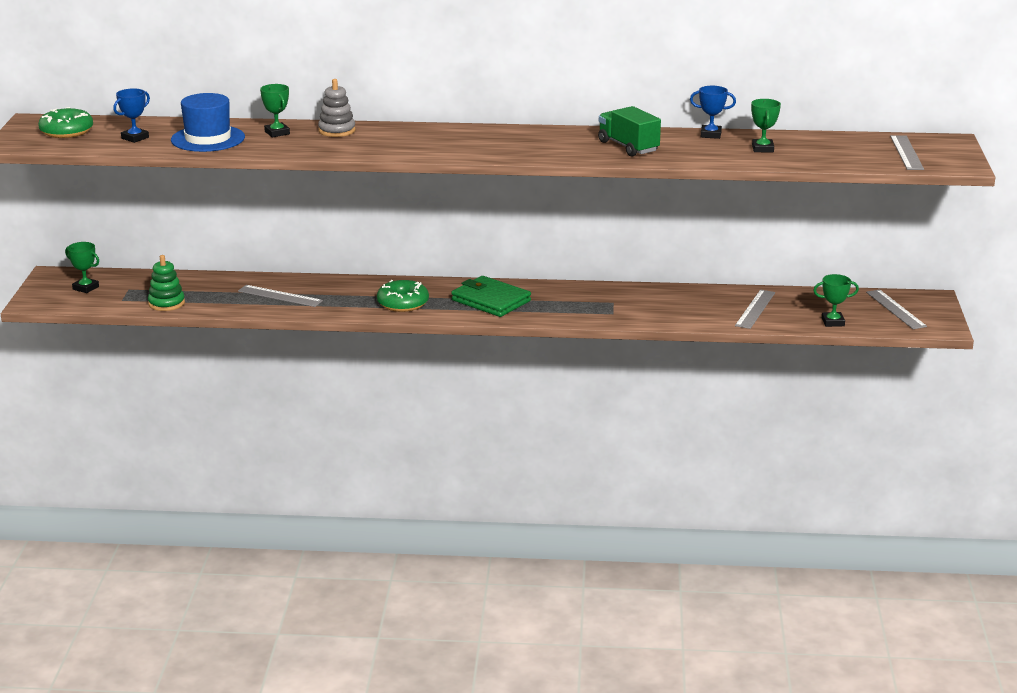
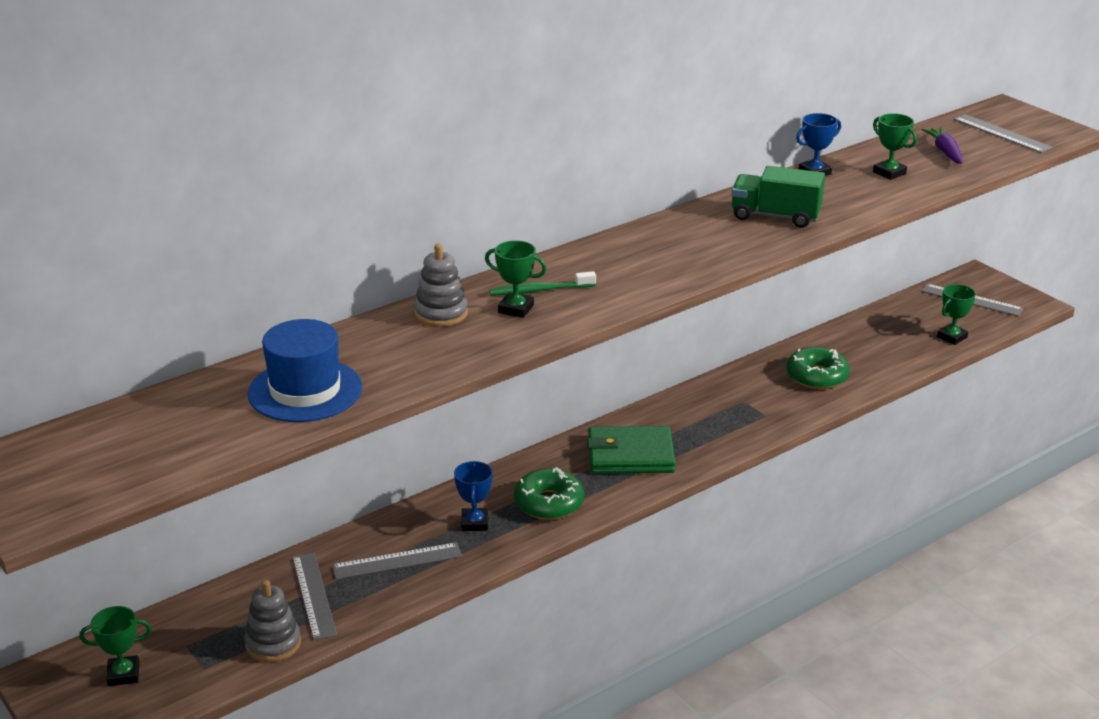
camera: 40 degrees left, 5 degrees up
green donut [38,107,93,138] -> green donut moved to [787,347,850,389]
blue trophy [113,89,150,143] -> blue trophy moved to [454,461,493,531]
green stacking toy [148,255,185,311] -> grey stacking toy [244,580,301,662]
green trophy [260,84,290,137] -> green trophy moved to [485,240,547,318]
grey ruler [735,290,775,329] -> grey ruler moved to [292,552,337,640]
none -> green toothbrush [489,271,596,296]
none -> purple carrot [922,128,962,164]

